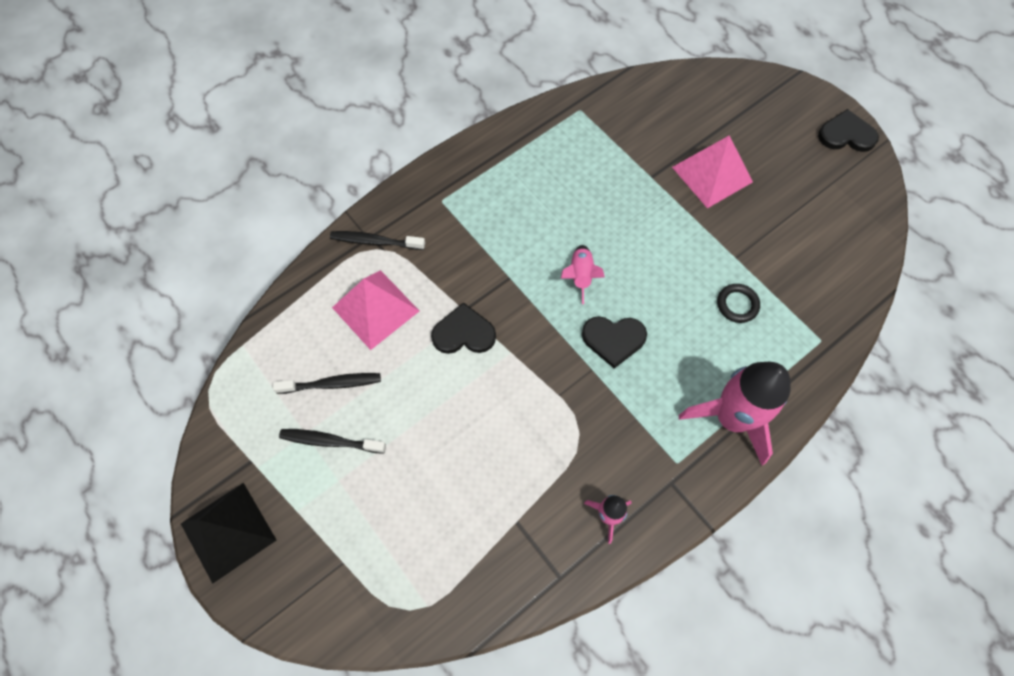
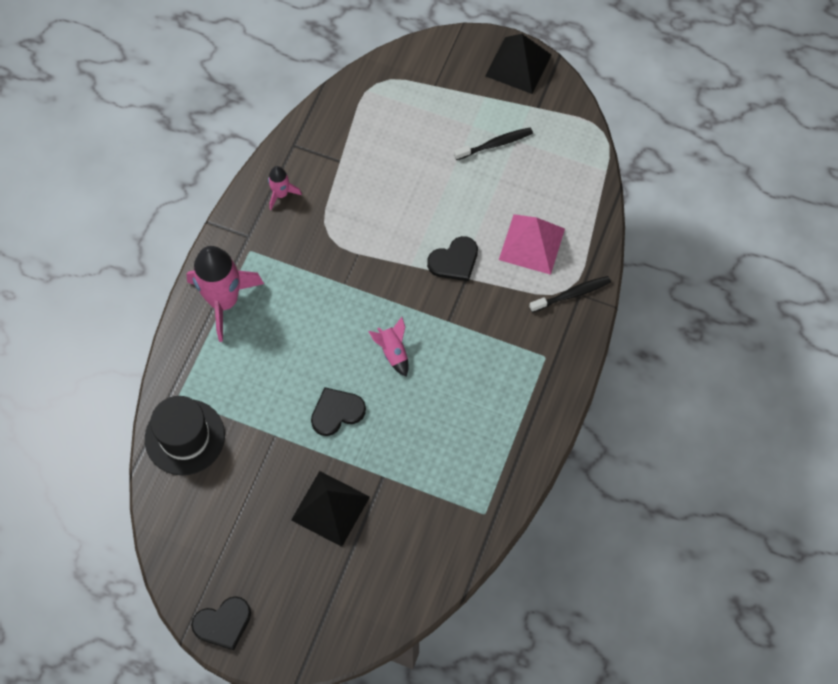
camera: 150 degrees right, 0 degrees up
black toothbrush [273,373,381,394] -> none
black heart [582,316,647,368] -> black heart moved to [311,387,366,436]
pink pyramid [672,135,753,208] -> black pyramid [291,471,370,547]
black ring [717,284,760,323] -> none
none -> black hat [145,396,225,475]

